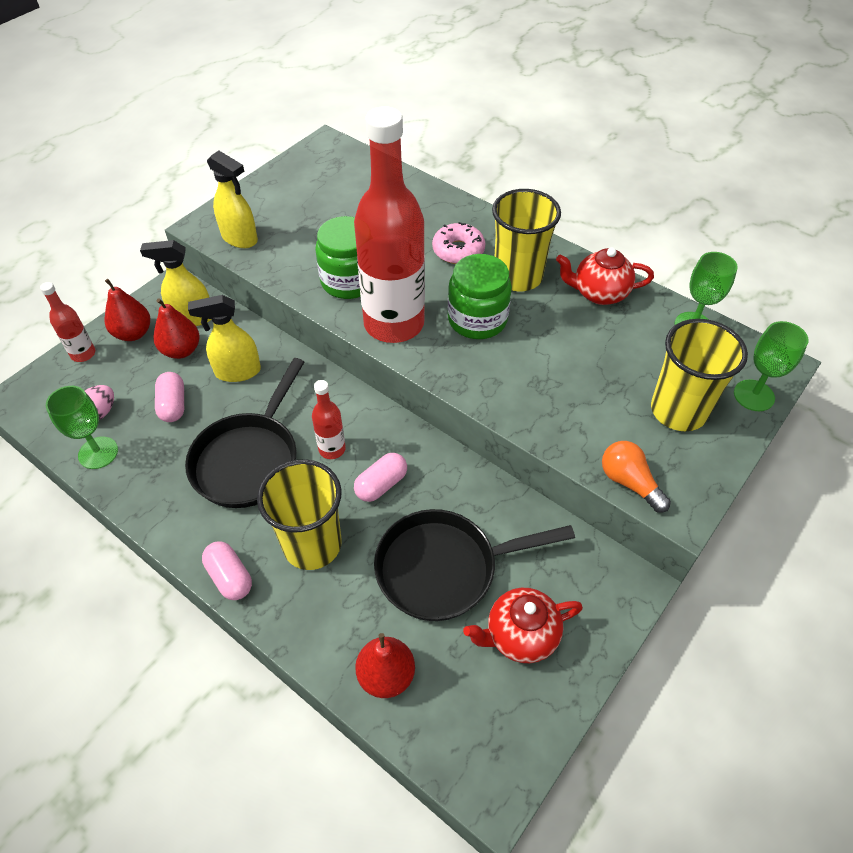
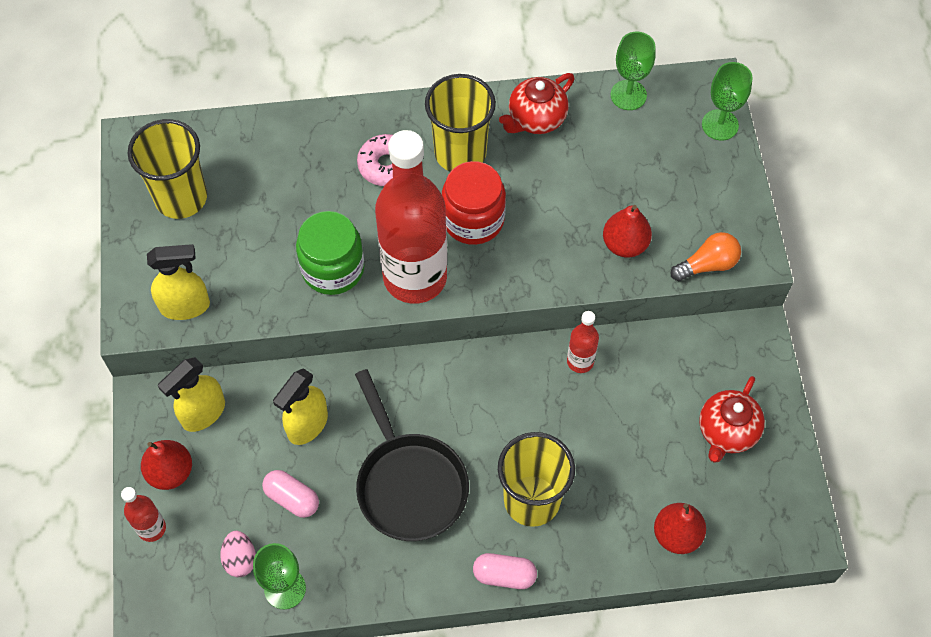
camera: 45 degrees left, 10 degrees up
red pear [154,298,199,359] -> red pear moved to [603,205,652,257]
red bottle [312,380,346,459] -> red bottle moved to [567,311,599,373]
pink capsule [354,453,407,502] -> none
black pan [374,509,575,621] -> none
green jar [448,254,512,339] -> red jar [442,161,506,245]
orange light bulb [602,441,671,512] -> orange light bulb turned 150 degrees clockwise [671,232,741,282]
yellow cup [651,319,748,431] -> yellow cup moved to [128,119,207,219]

